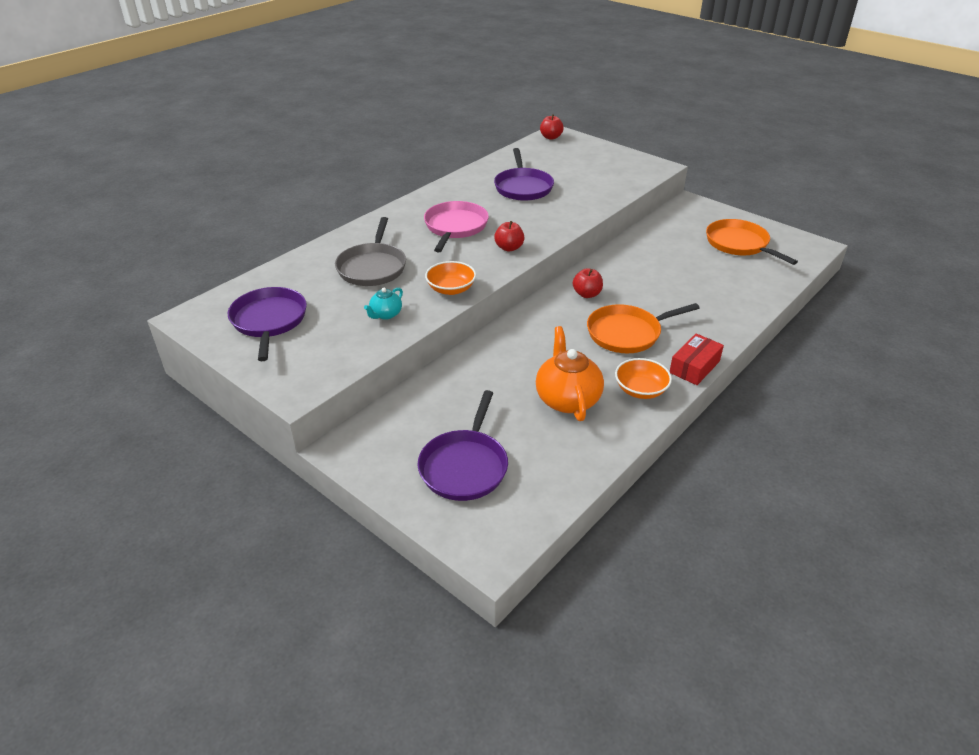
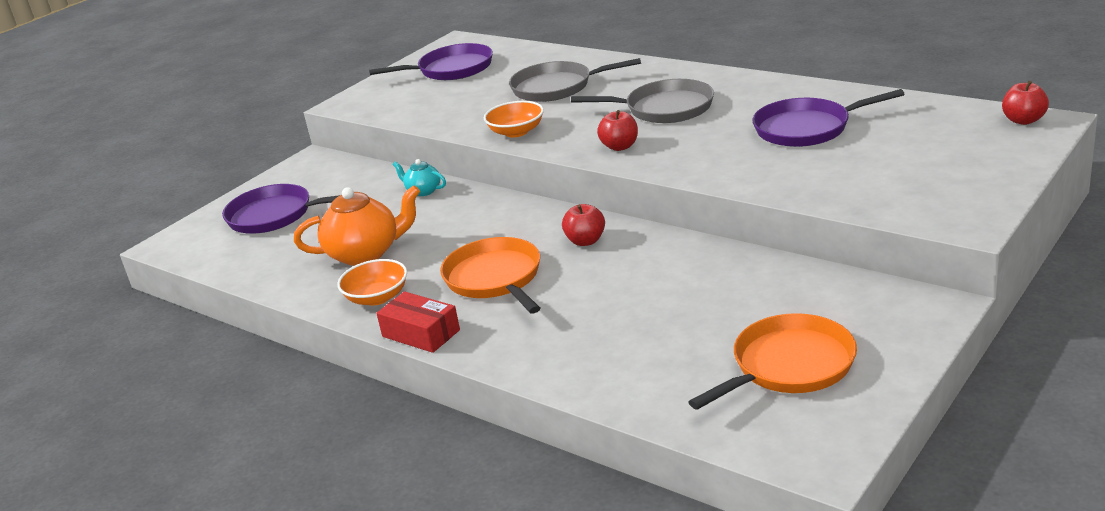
camera: 90 degrees right, 10 degrees down
turquoise teapot [364,288,403,320] -> turquoise teapot moved to [393,159,446,196]
pink pan [424,201,489,252] -> grey pan [571,79,714,123]

